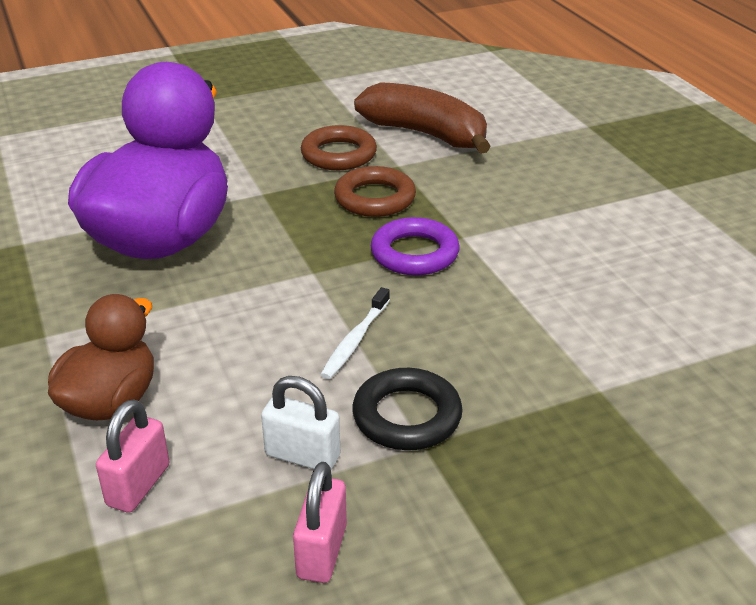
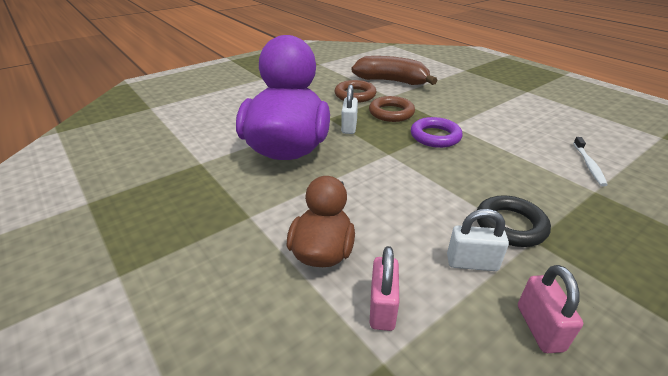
camera: 15 degrees left, 0 degrees up
white toothbrush [320,287,390,379] -> white toothbrush moved to [573,137,608,186]
none -> white padlock [341,84,358,134]

